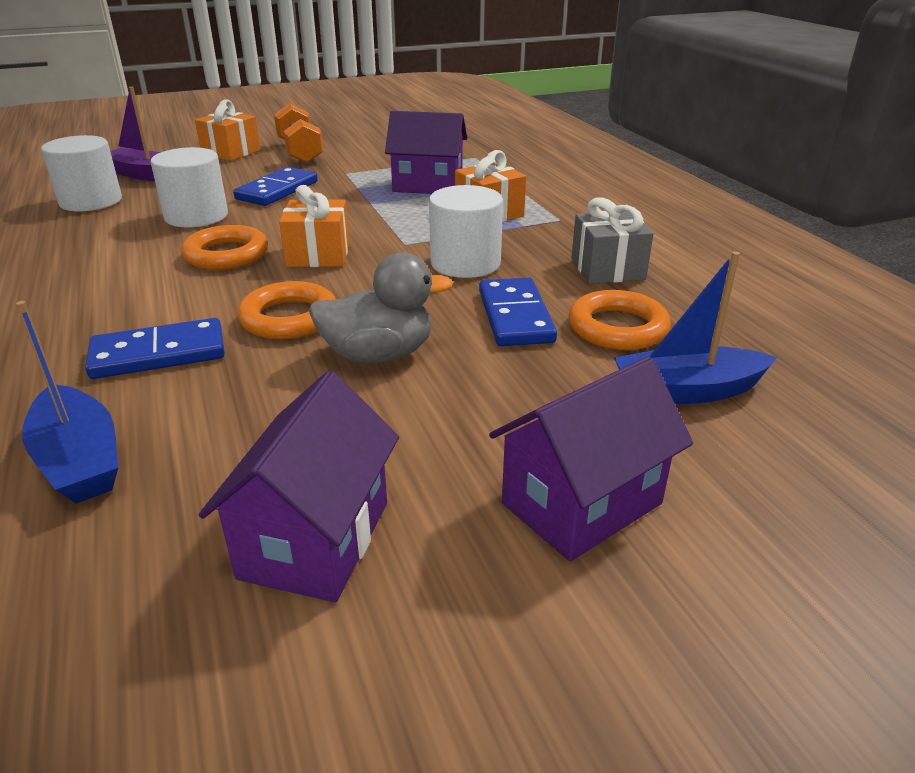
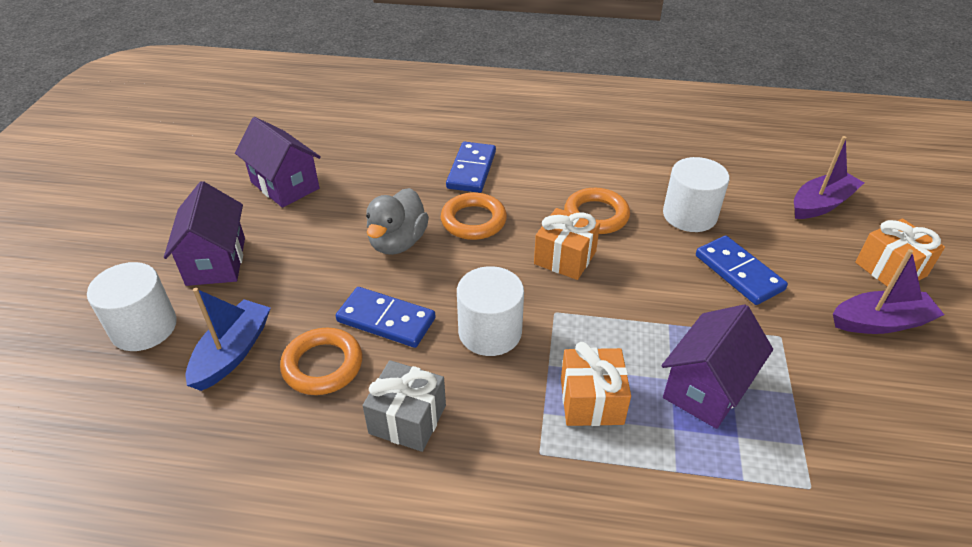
camera: 120 degrees right, 10 degrees up
blue boat [16,301,118,504] -> none
white cylinder [41,135,122,212] -> white cylinder moved to [87,262,177,351]
orange dumbbell [274,103,323,163] -> purple boat [833,249,944,334]

